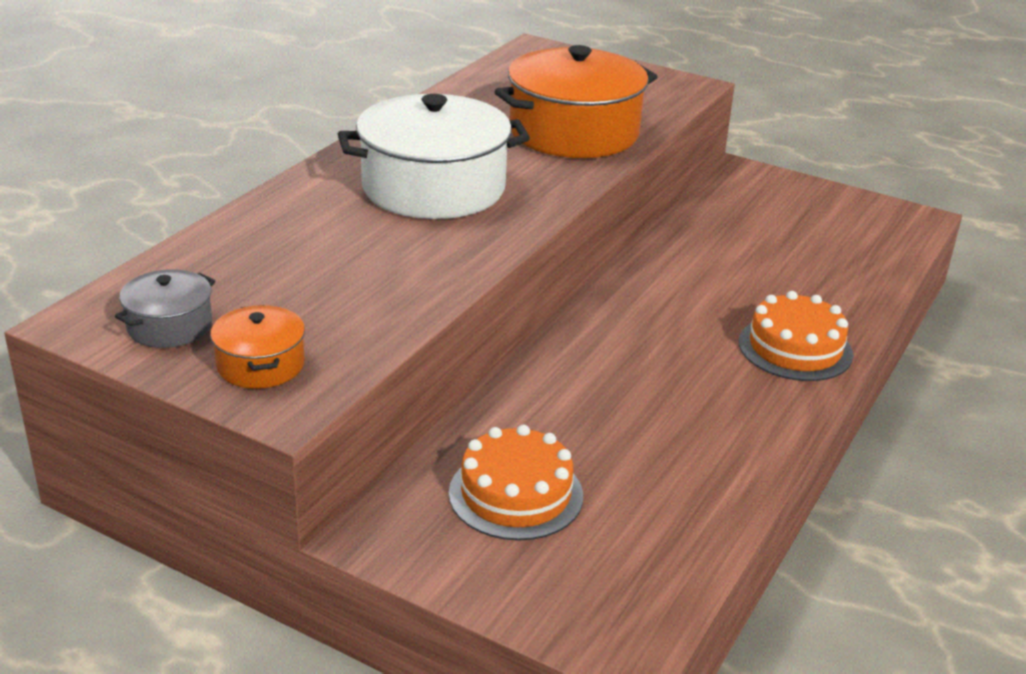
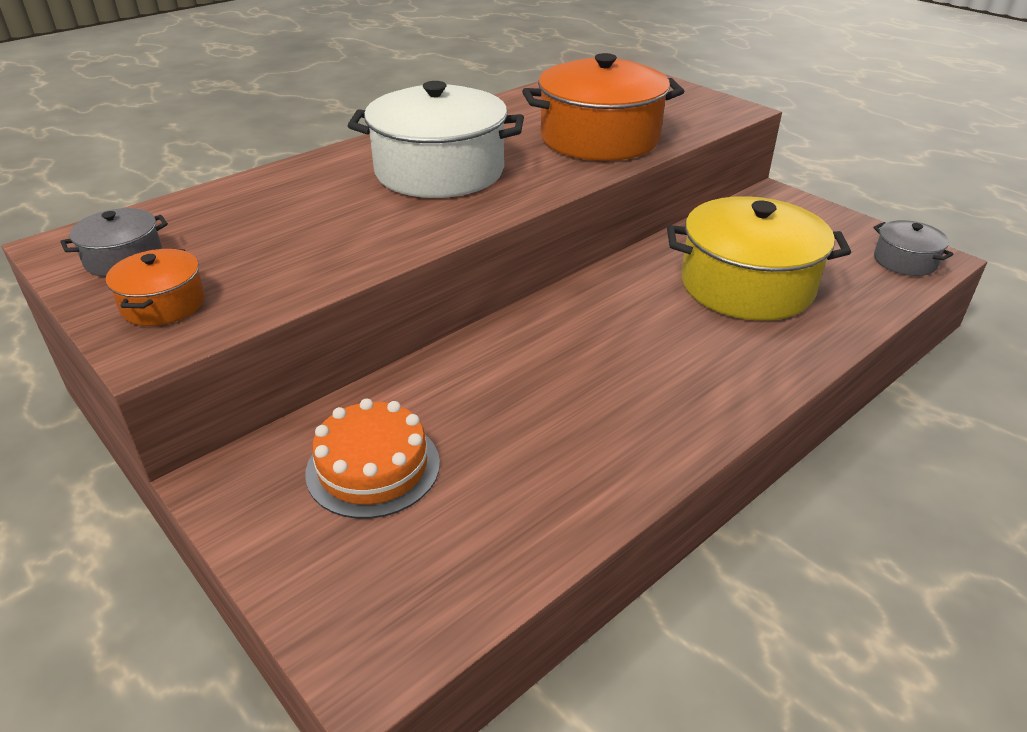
camera: 20 degrees right, 5 degrees up
orange cake [739,291,853,381] -> none
none -> yellow pot [667,196,851,321]
none -> grey pot [873,220,954,276]

